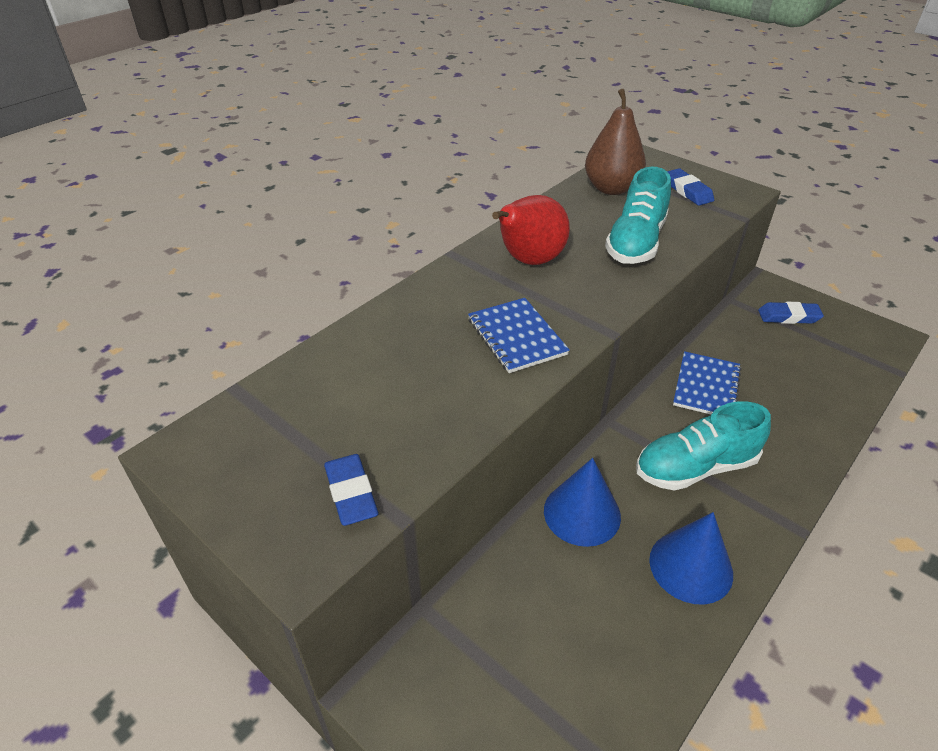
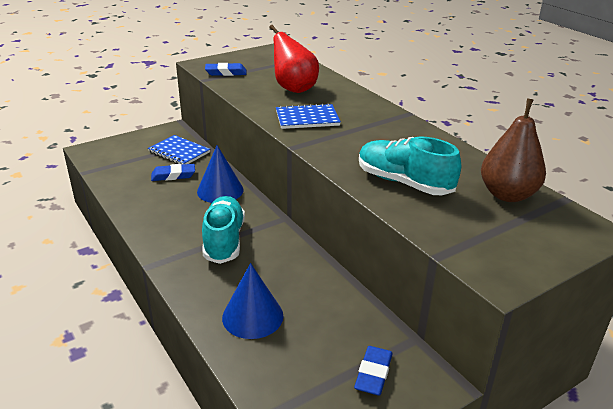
camera: 105 degrees right, 10 degrees down
red pear [492,195,570,265] -> red pear moved to [269,25,319,93]
blue cone [649,512,733,605] -> blue cone moved to [222,263,284,339]
blue eraser [667,168,714,206] -> blue eraser moved to [151,164,195,181]
blue notebook [673,351,741,414] -> blue notebook moved to [148,135,210,165]

